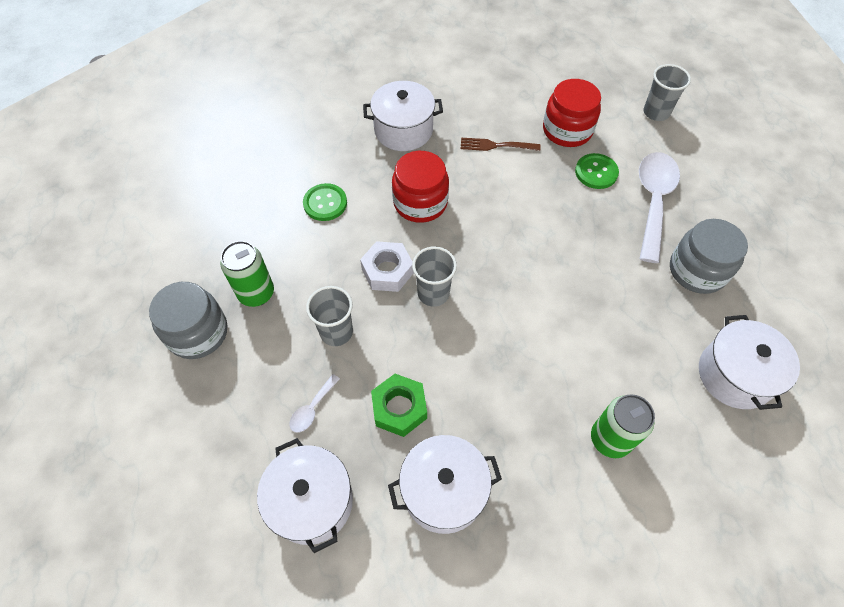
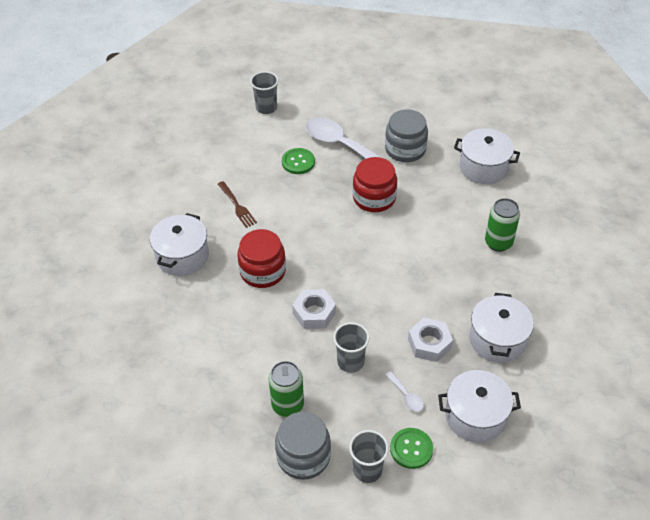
camera: 65 degrees left, 10 degrees down
green button [303,183,347,221] -> green button moved to [390,428,433,469]
green nut [371,374,427,437] -> white nut [408,318,453,362]
grey cup [412,246,457,307] -> grey cup moved to [349,430,389,483]
brown fork [461,138,540,151] -> brown fork turned 60 degrees counterclockwise [218,181,257,228]
red jar [543,79,601,147] -> red jar moved to [353,157,397,212]

